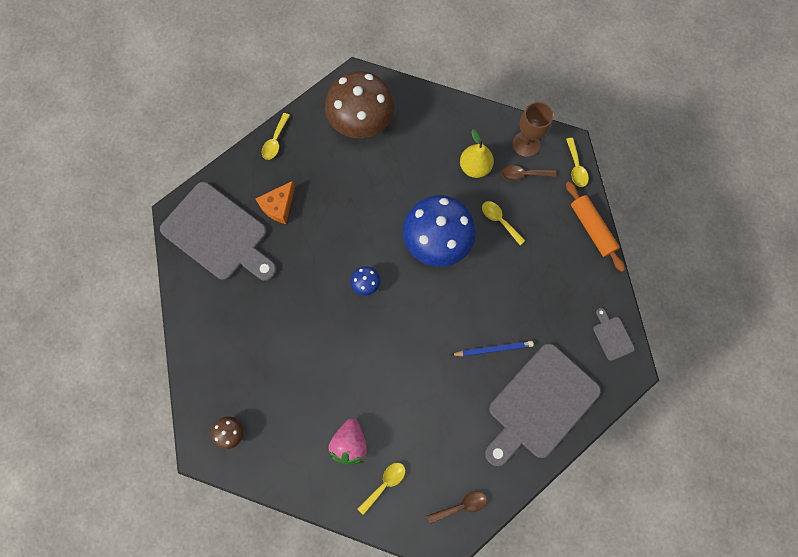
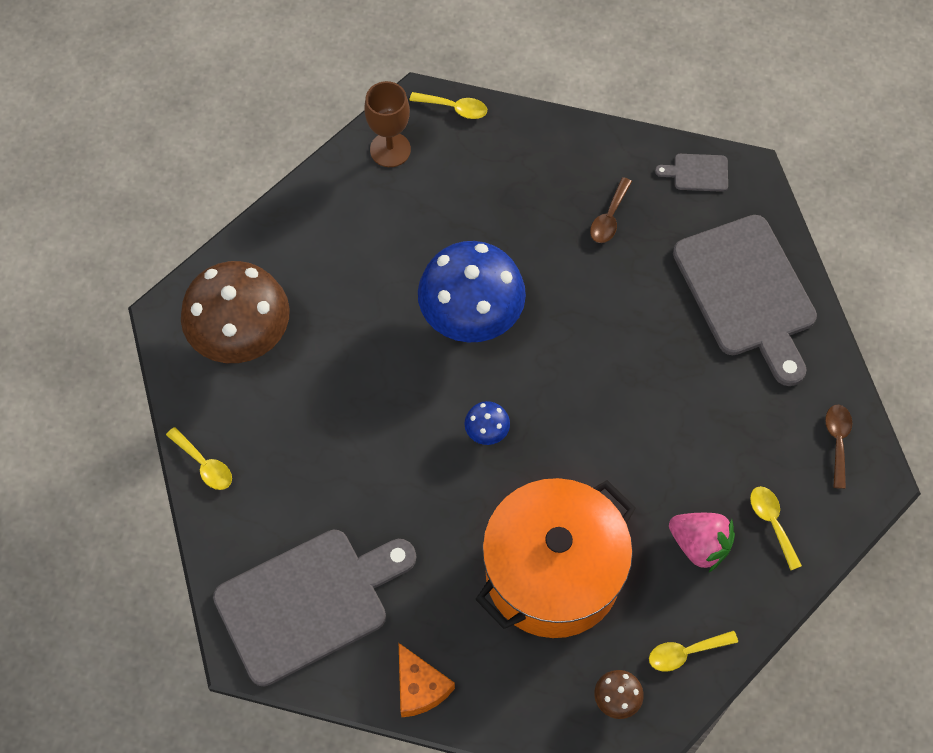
camera: 65 degrees left, 10 degrees down
orange cheese [255,181,295,224] -> orange cheese moved to [399,643,455,717]
blue pencil [451,341,534,356] -> none
yellow pear [460,129,494,178] -> none
yellow spoon [482,201,525,245] -> yellow spoon moved to [649,631,738,672]
brown spoon [501,165,556,181] -> brown spoon moved to [590,177,632,243]
orange rolling pin [566,181,625,272] -> none
none -> orange pot [475,478,636,638]

